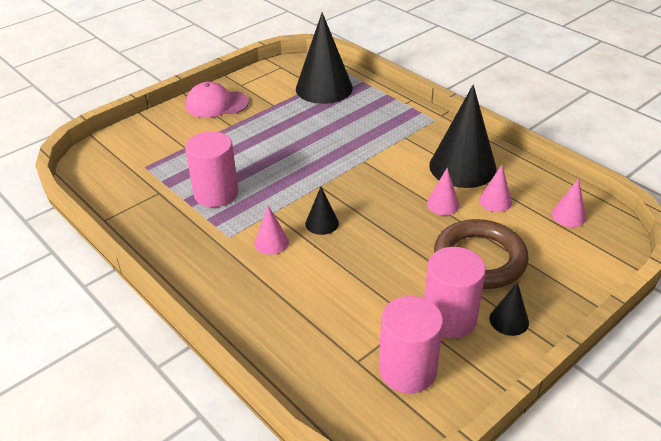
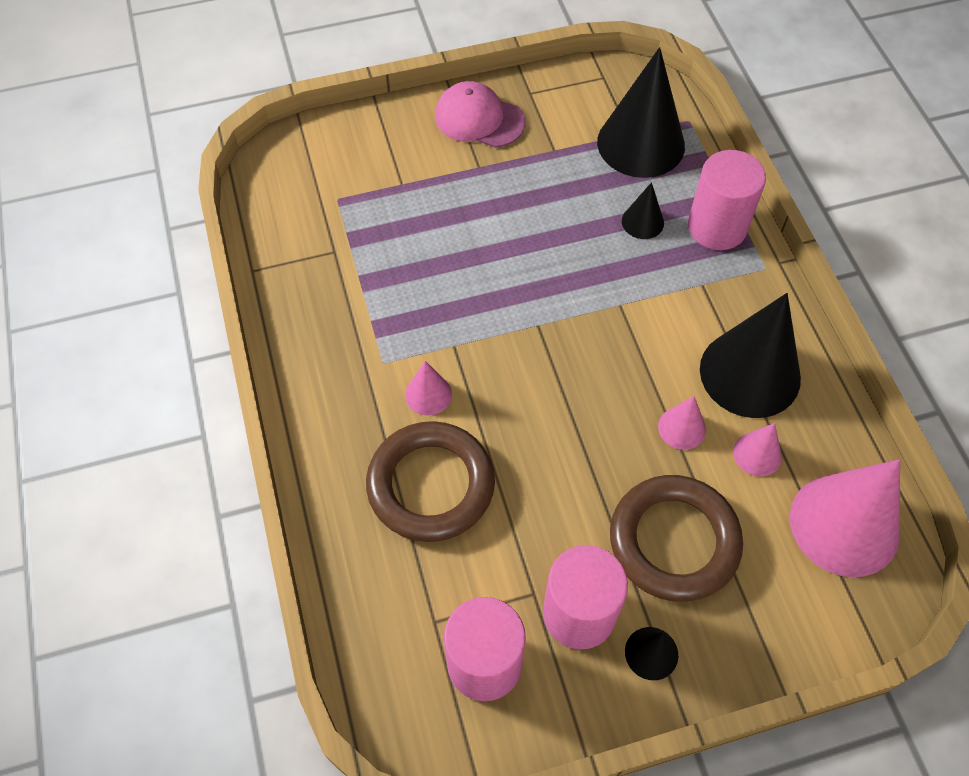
camera: 25 degrees right, 20 degrees up
pink cylinder [185,131,238,207] -> pink cylinder moved to [688,150,766,250]
black cone [305,187,339,235] -> black cone moved to [622,182,664,239]
pink cone [552,178,586,227] -> pink cone [790,459,900,577], size x2.17
none -> brown ring [366,421,495,542]

